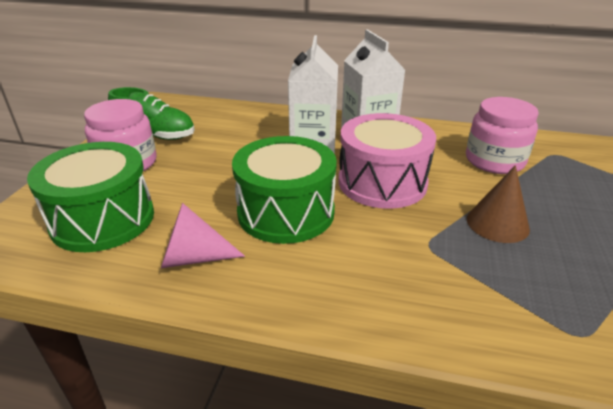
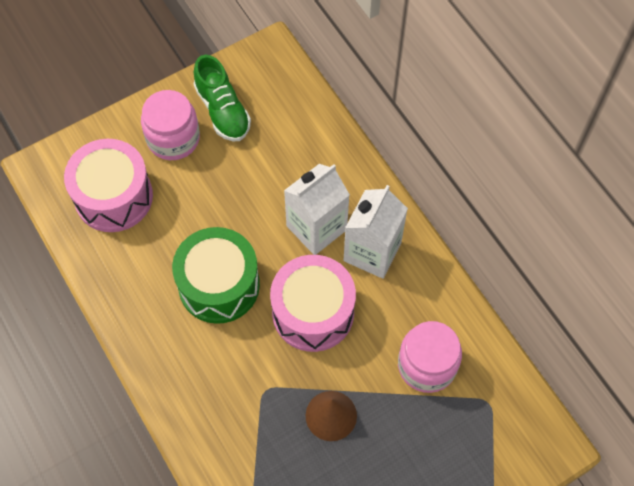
camera: 45 degrees right, 30 degrees up
green drum [27,142,154,252] -> pink drum [64,139,153,232]
pink cone [161,203,245,268] -> none

